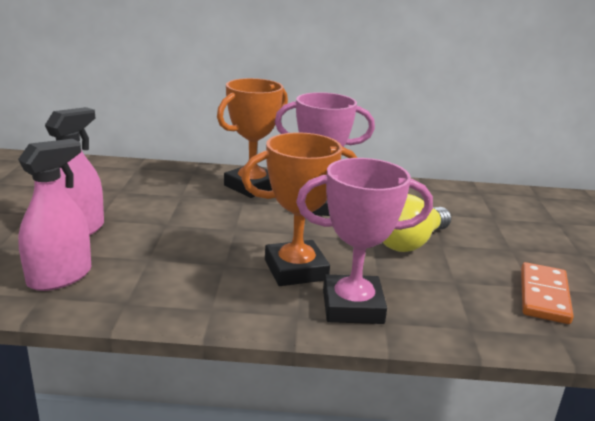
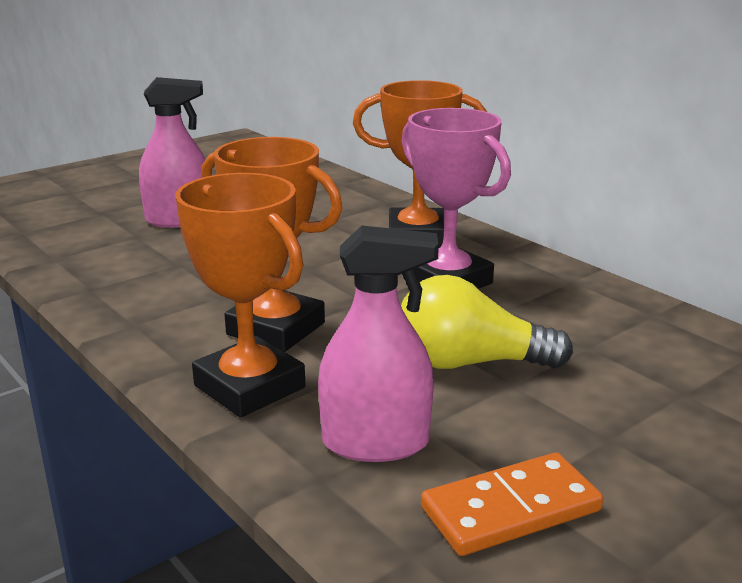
camera: 50 degrees right, 0 degrees up
pink spray bottle [18,139,92,291] -> pink spray bottle moved to [318,226,439,462]
pink trophy [296,158,433,324] -> orange trophy [176,173,305,417]

